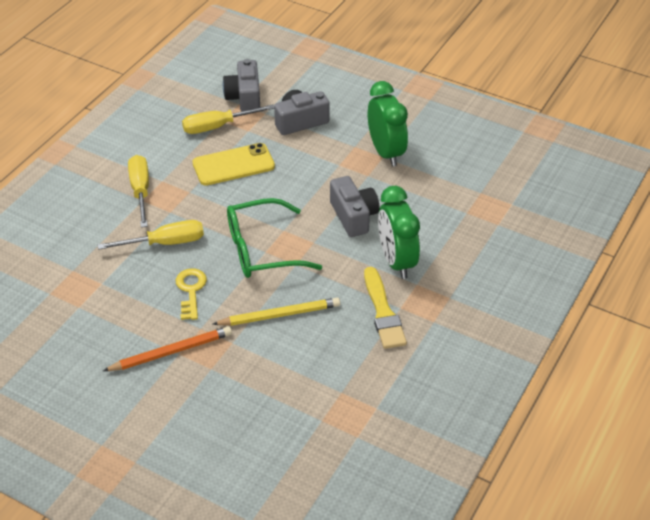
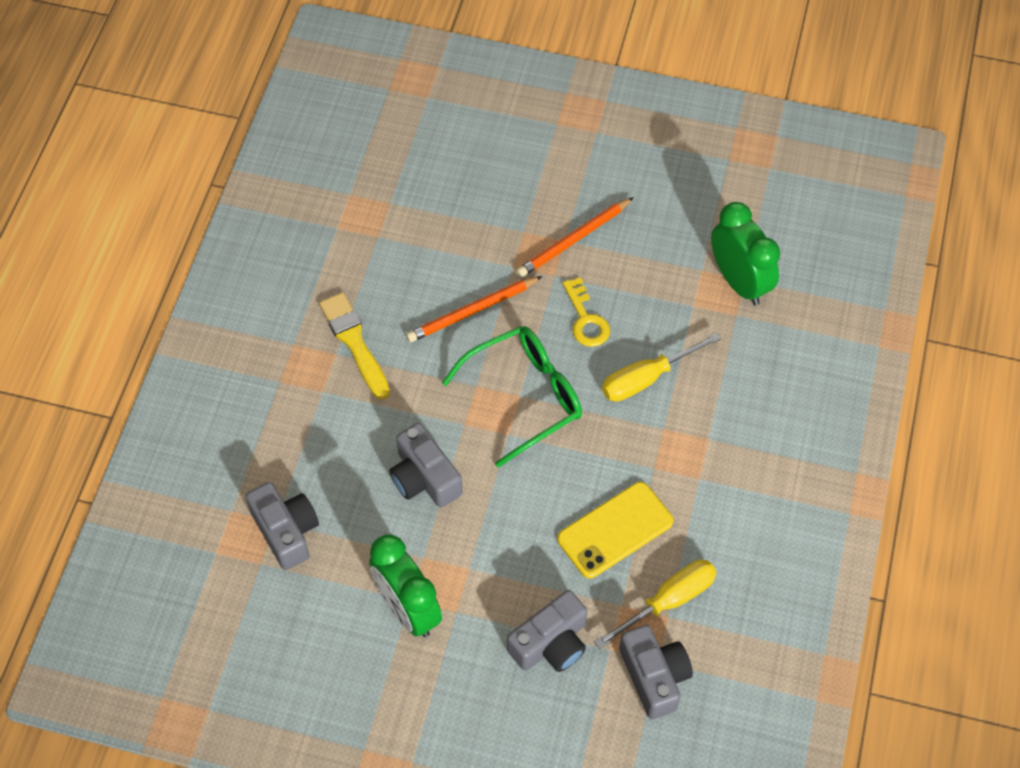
camera: 165 degrees right, 15 degrees up
yellow screwdriver [128,155,149,228] -> none
yellow pencil [212,298,340,326] -> orange pencil [406,276,542,342]
green clock [378,186,420,279] -> green clock moved to [711,202,780,305]
none -> grey camera [245,482,319,570]

